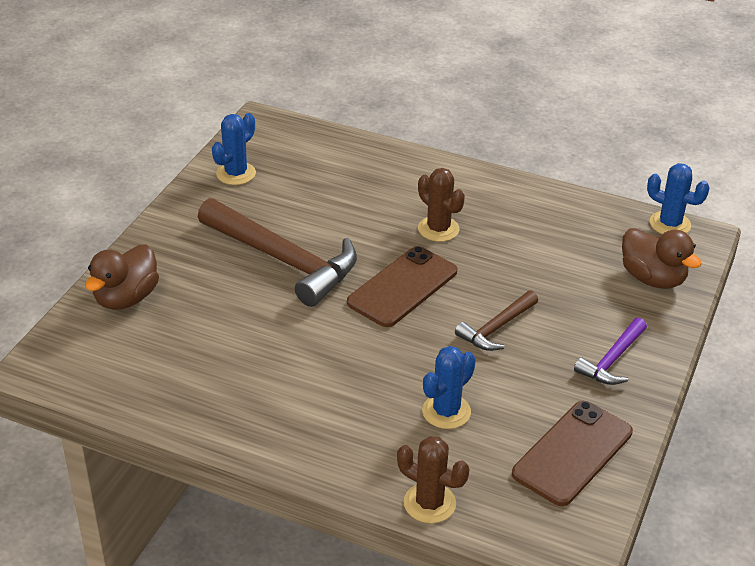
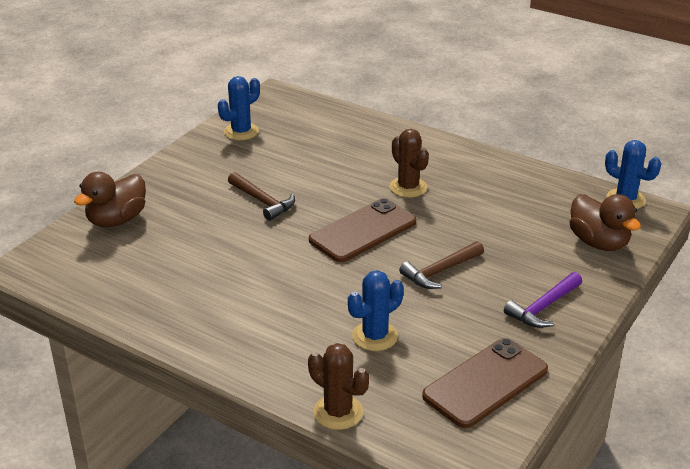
camera: 10 degrees right, 5 degrees down
brown hammer [198,198,357,307] -> brown hammer [228,172,295,221], size x0.51

